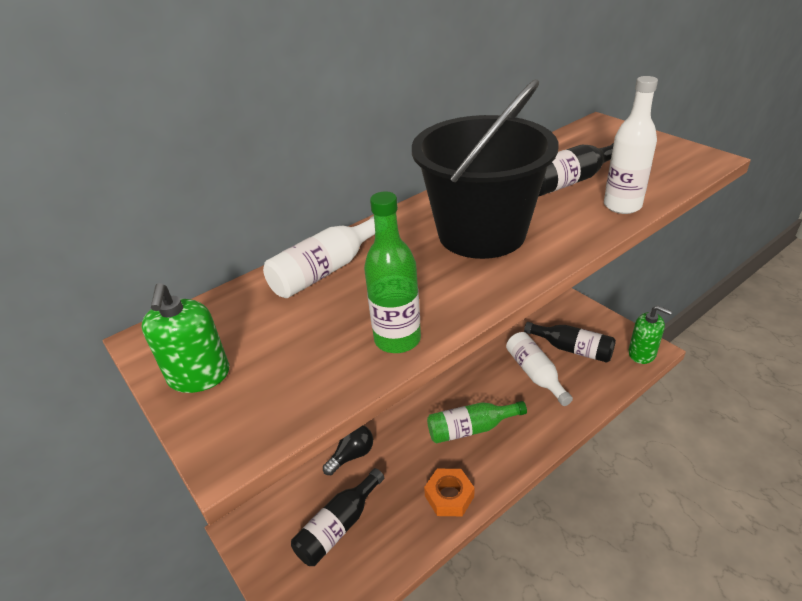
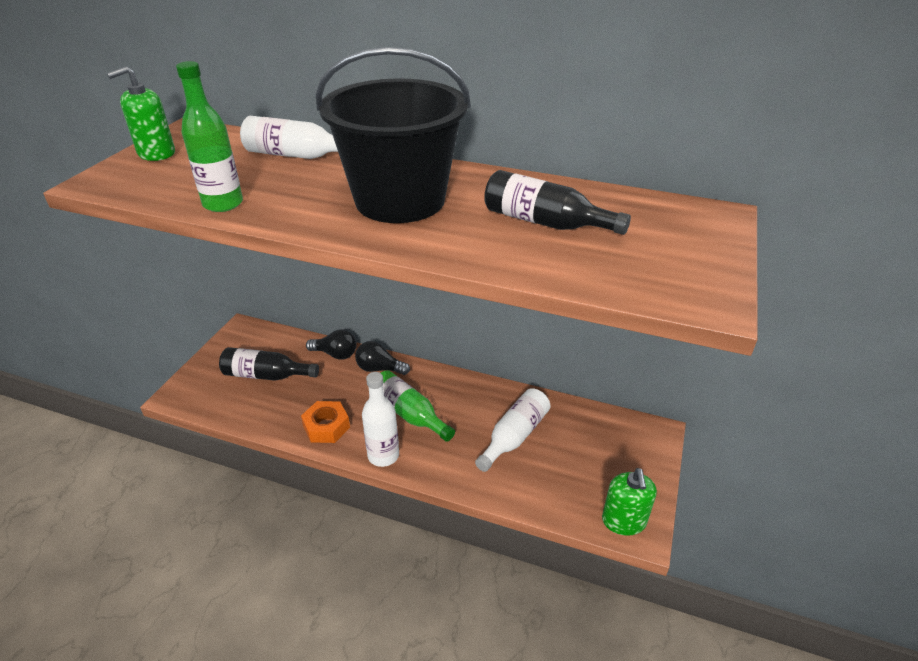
camera: 55 degrees right, 0 degrees up
black bottle [524,322,616,363] -> none
white bottle [604,76,658,214] -> white bottle moved to [362,372,399,467]
none -> black light bulb [355,341,410,375]

